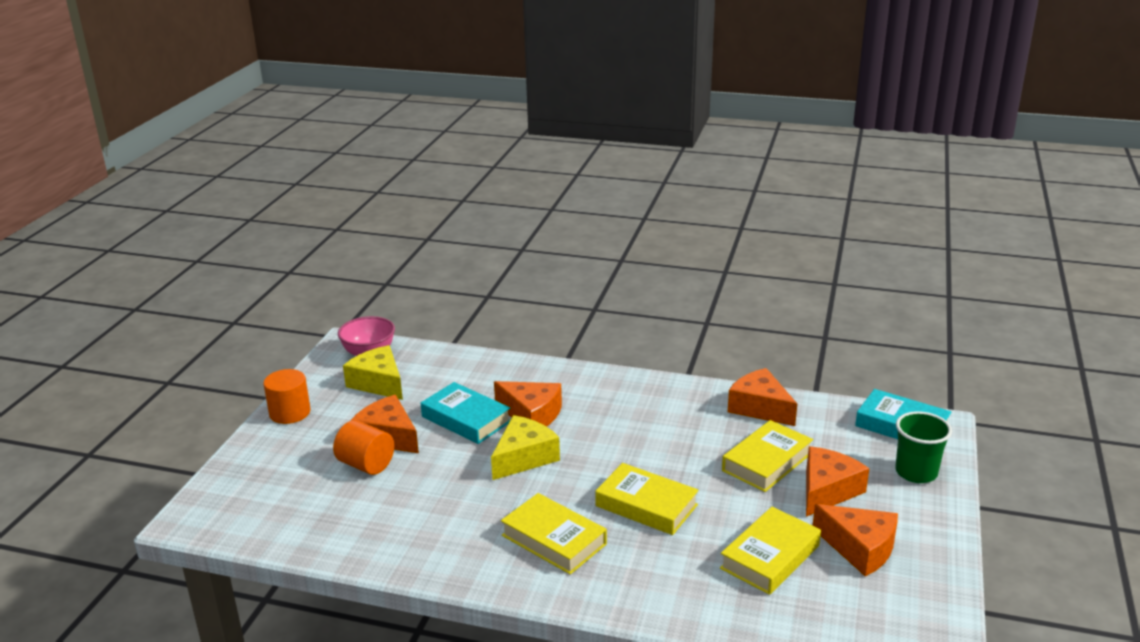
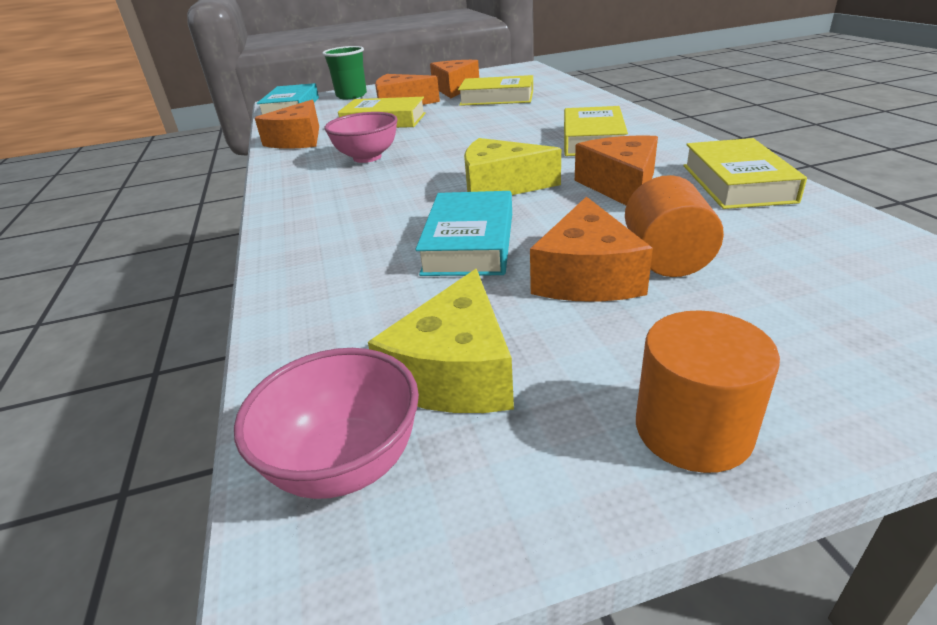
camera: 120 degrees left, 5 degrees up
orange cheese [494,381,562,427] -> orange cheese moved to [575,135,658,206]
yellow book [595,463,699,535] -> yellow book moved to [683,138,807,209]
none -> pink bowl [325,112,398,163]

